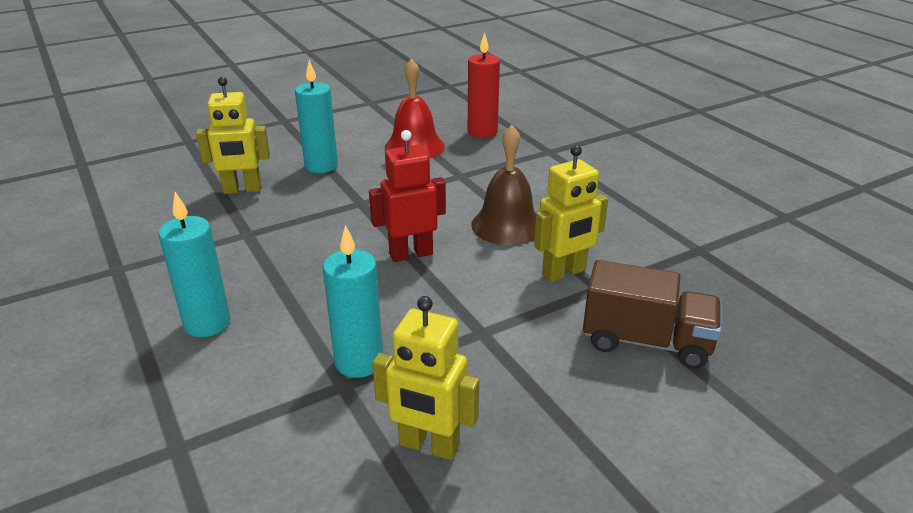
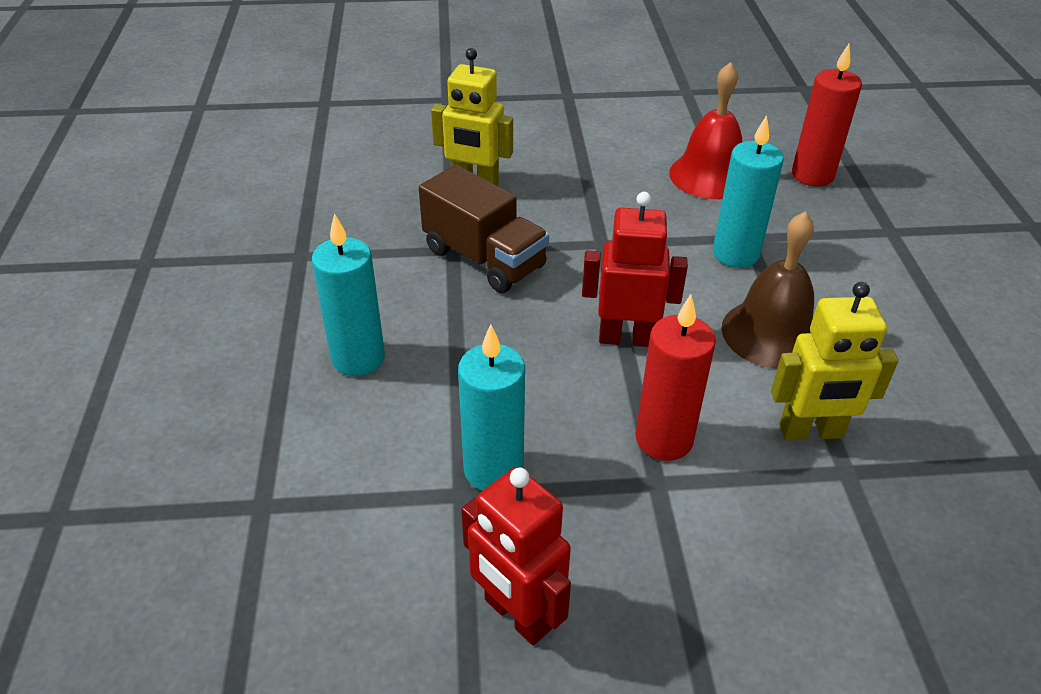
camera: 25 degrees right, 10 degrees up
turquoise candle [295,60,338,173] -> turquoise candle moved to [713,115,784,268]
yellow robot [372,296,479,460] -> red robot [461,467,571,645]
brown truck [583,260,722,369] -> brown truck moved to [419,165,549,293]
none -> red candle [636,294,716,461]

